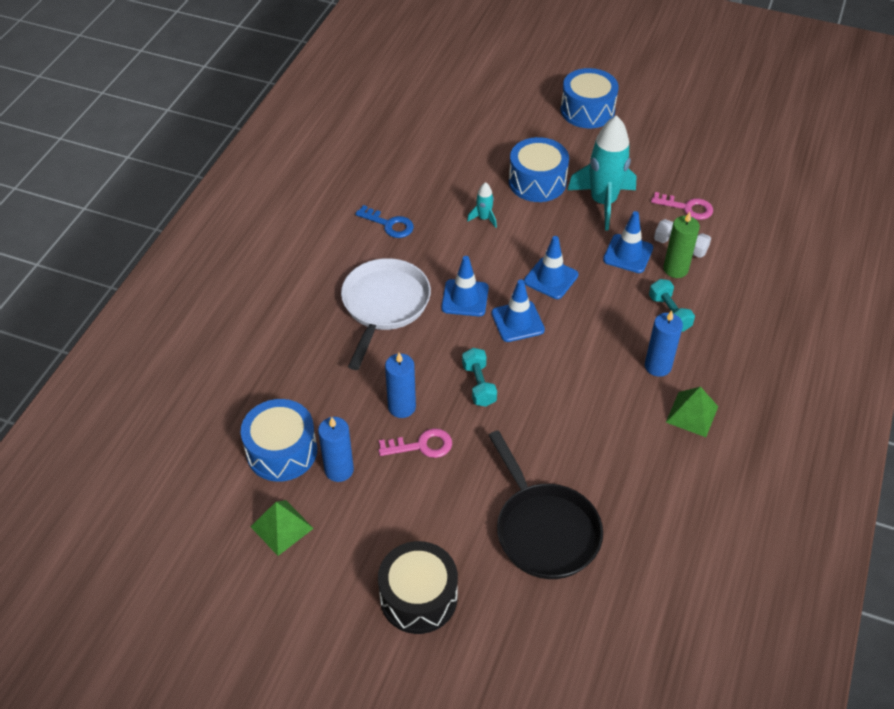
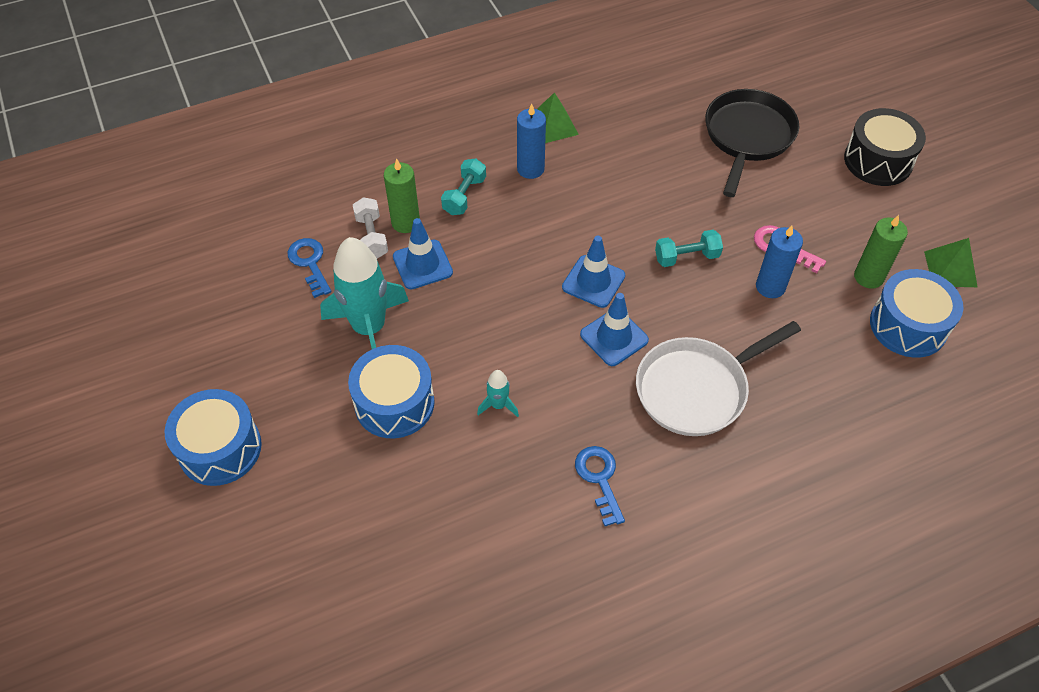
camera: 135 degrees left, 5 degrees up
blue candle [318,417,354,482] -> green candle [854,215,908,289]
turquoise dumbbell [462,348,497,407] -> turquoise dumbbell turned 45 degrees clockwise [655,230,723,267]
blue traffic cone [524,236,578,299] -> none
pink key [651,192,713,220] -> blue key [288,238,331,298]

